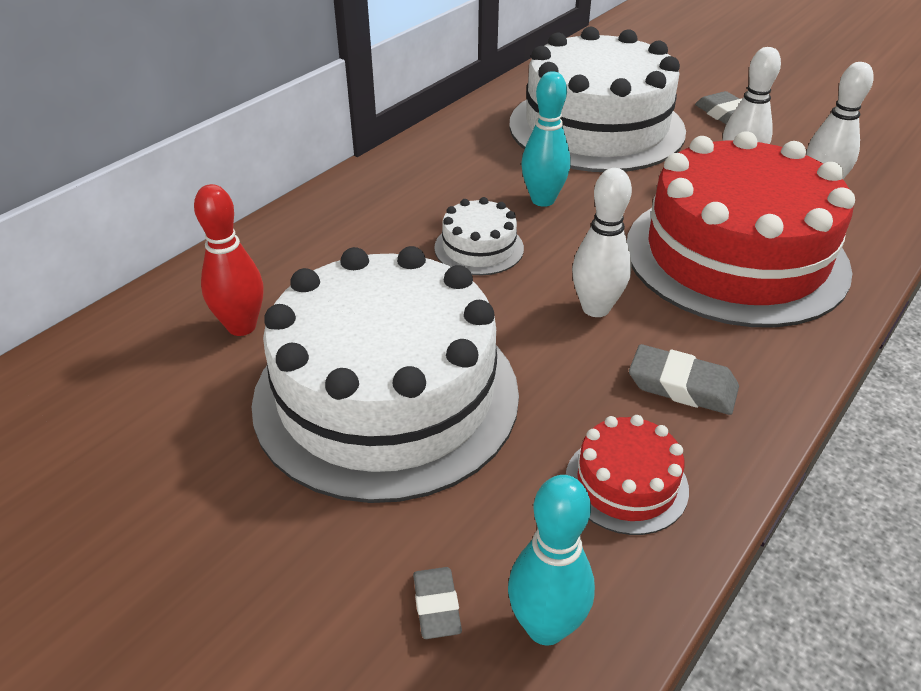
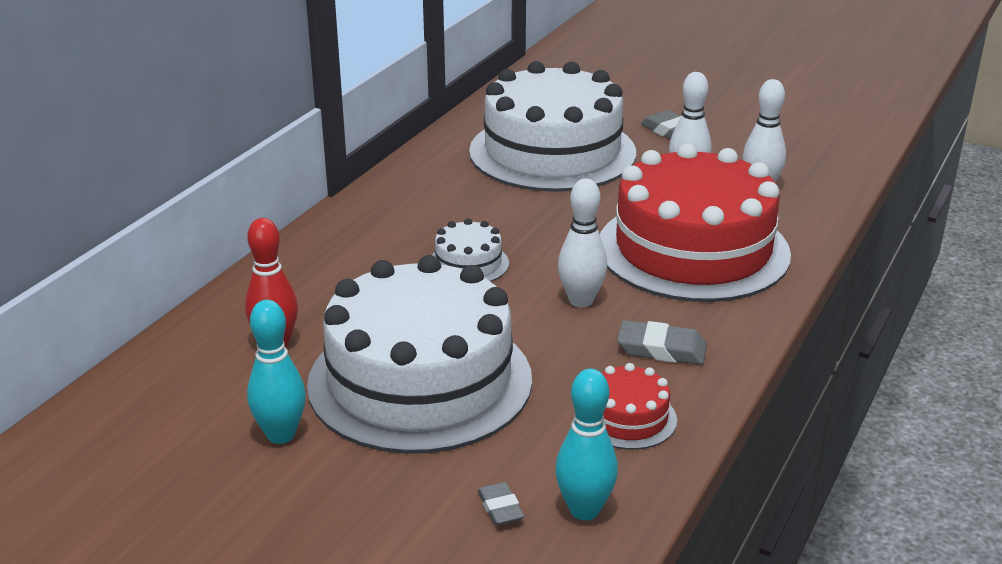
camera: 10 degrees left, 10 degrees down
turquoise bowling pin [521,71,571,207] -> turquoise bowling pin moved to [247,300,306,444]

